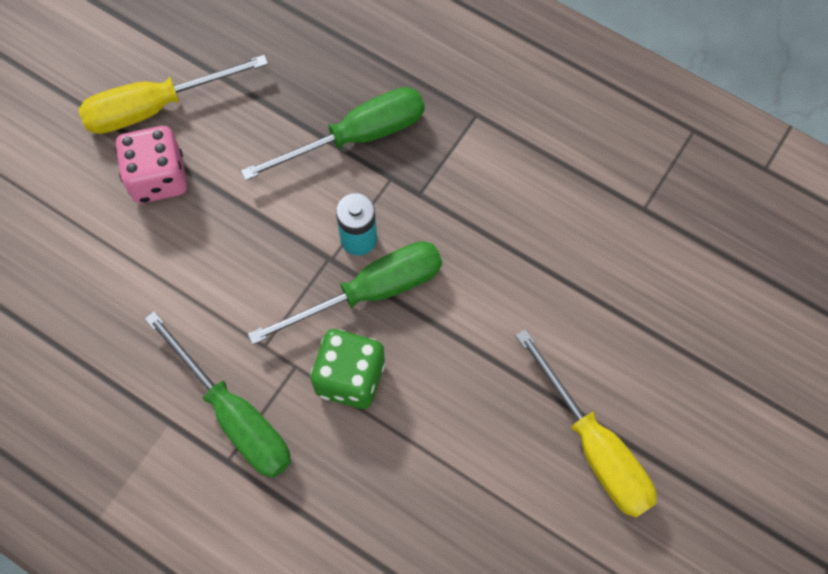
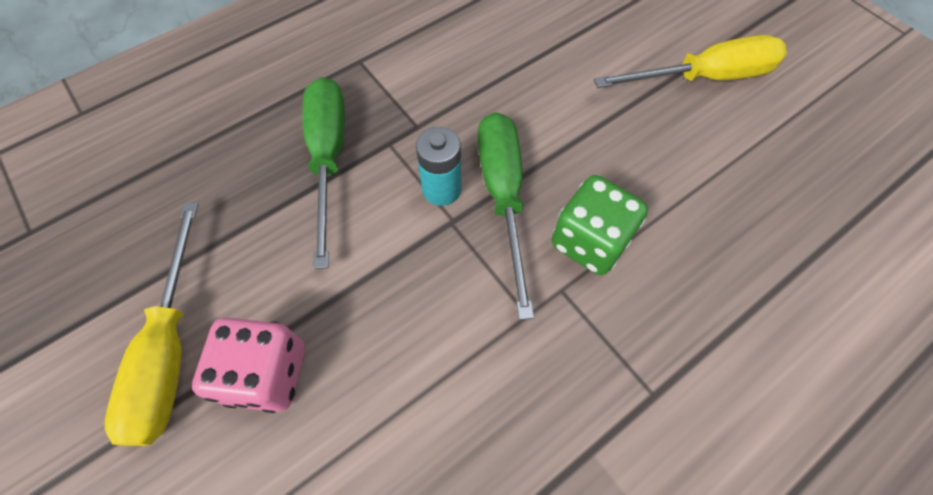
camera: 70 degrees left, 5 degrees down
green screwdriver [145,311,291,478] -> none

